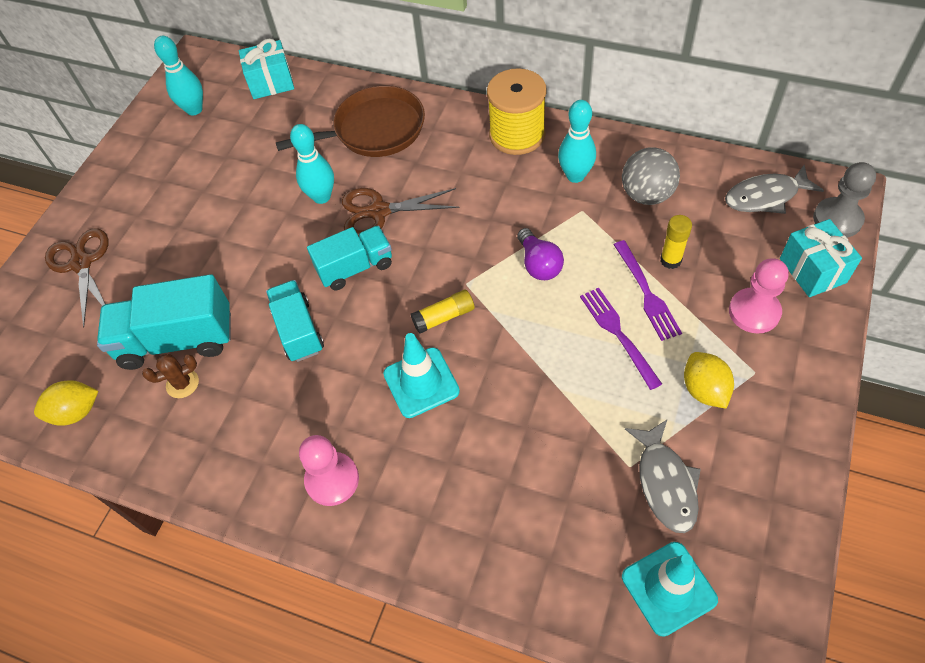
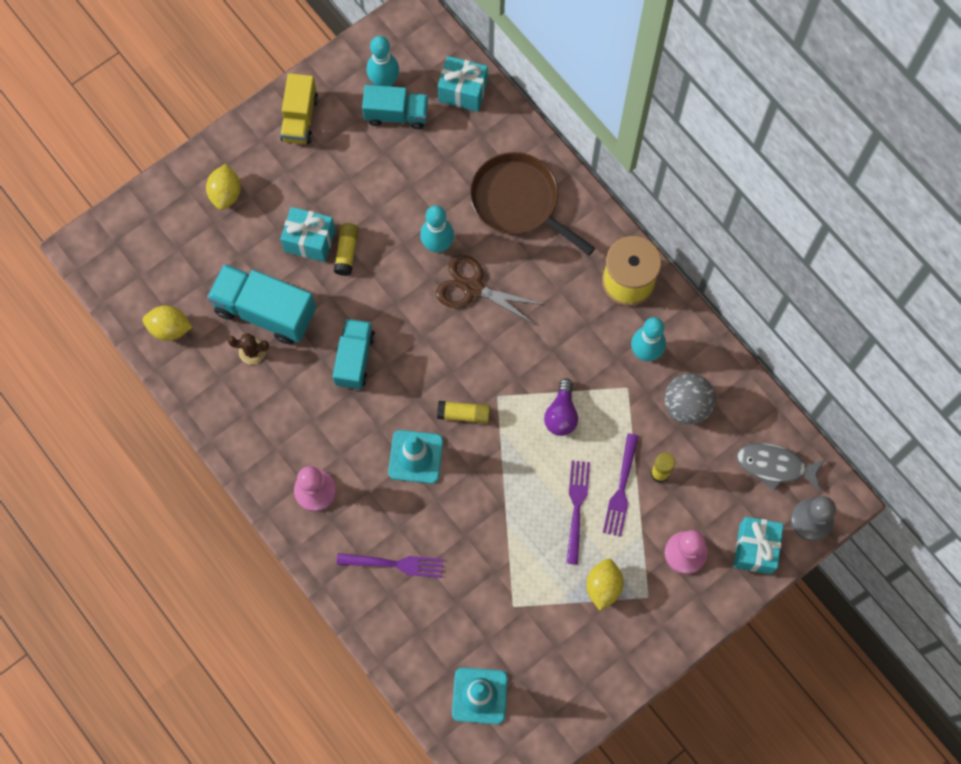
camera: 25 degrees right, 15 degrees up
brown scissors [45,228,109,328] -> yellow lemon [206,164,241,210]
brown pan [275,86,425,157] -> brown pan turned 150 degrees counterclockwise [470,152,595,255]
turquoise truck [307,226,392,290] -> turquoise truck moved to [362,85,428,129]
grey fish [625,420,701,533] -> none
none -> yellow truck [280,73,318,144]
none -> turquoise gift [280,207,335,262]
none -> yellow glue stick [334,223,359,276]
none -> purple fork [337,553,444,578]

